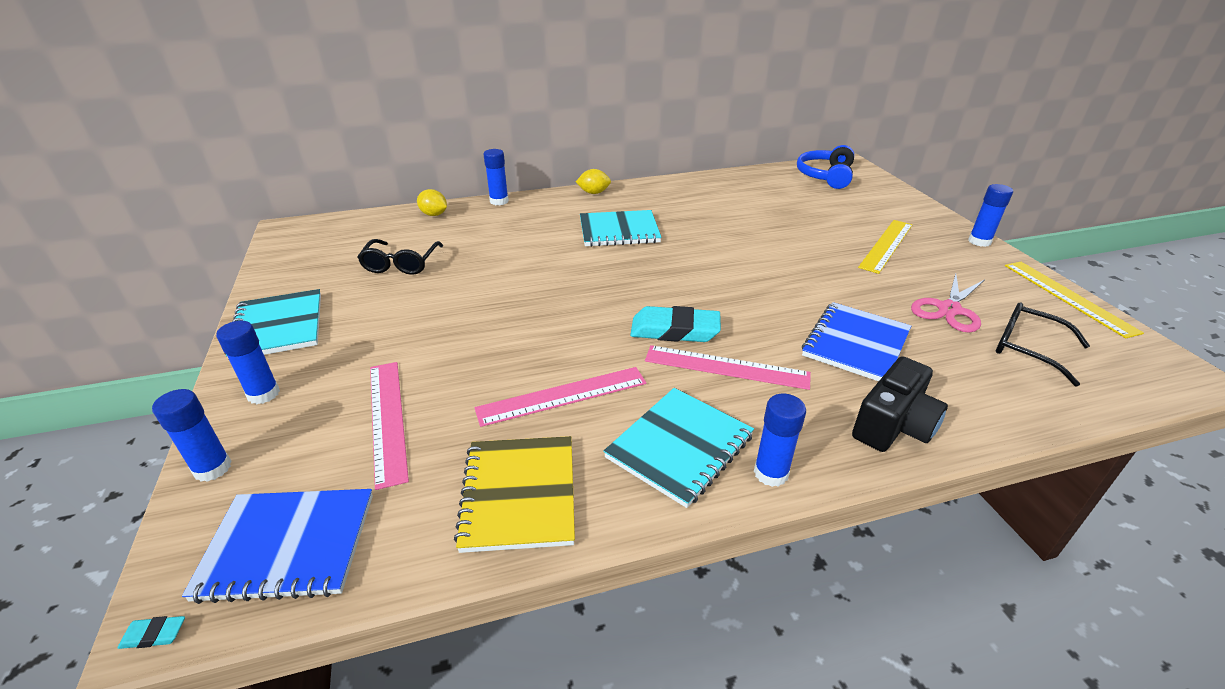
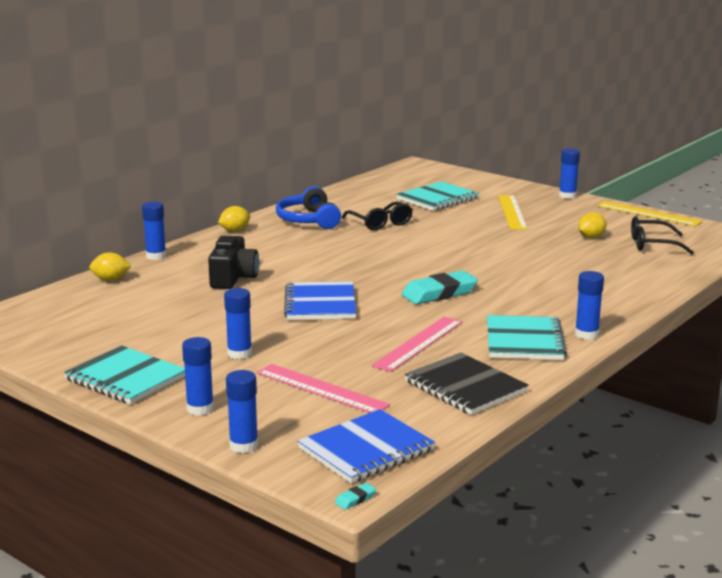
camera: 35 degrees left, 15 degrees down
black glasses [357,239,443,275] -> black glasses moved to [342,202,413,230]
yellow notebook [454,436,575,553] -> black notebook [405,353,528,415]
turquoise notebook [580,210,662,247] -> turquoise notebook moved to [396,181,479,211]
pink ruler [645,345,811,390] -> none
blue headphones [797,145,854,189] -> blue headphones moved to [276,186,341,229]
blue notebook [802,302,911,381] -> blue notebook moved to [284,281,356,320]
black camera [852,356,948,452] -> black camera moved to [208,236,259,289]
pink scissors [911,273,984,333] -> yellow lemon [578,212,606,238]
none -> blue glue stick [224,288,252,359]

